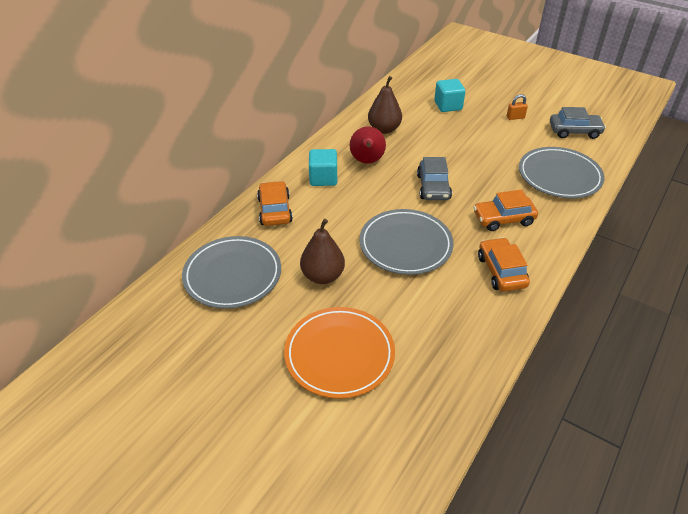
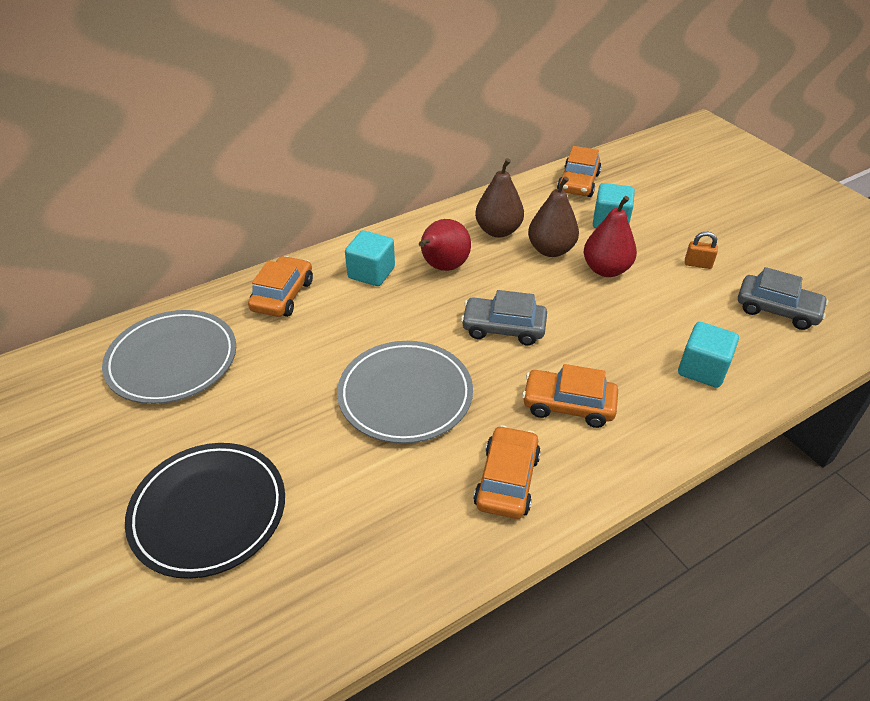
camera: 25 degrees right, 0 degrees up
orange plate [284,307,395,399] -> black plate [125,443,285,579]
brown pear [300,219,345,284] -> brown pear moved to [528,176,579,257]
grey car [417,157,452,200] -> grey car turned 75 degrees clockwise [461,290,547,346]
grey plate [519,147,605,198] -> turquoise cube [678,322,739,388]
none -> orange car [557,146,601,197]
none -> red pear [584,196,637,277]

